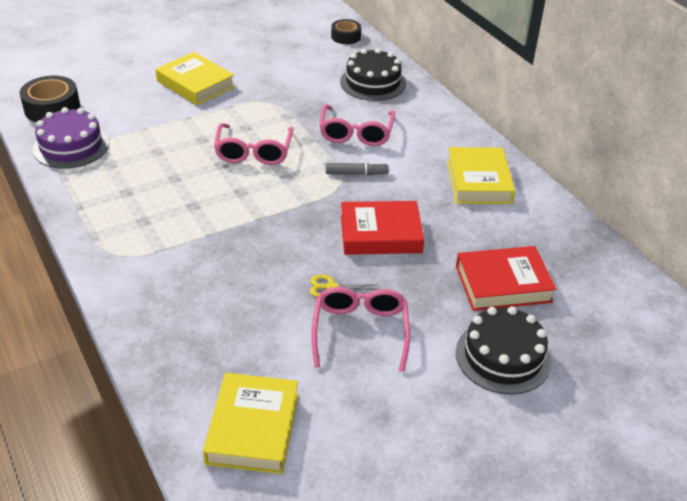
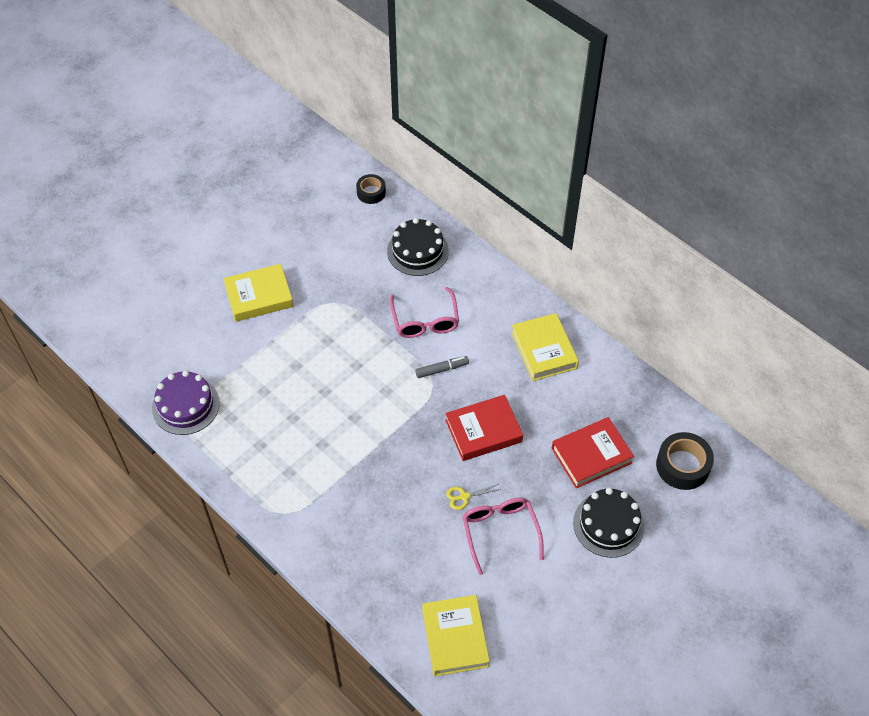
camera: 15 degrees left, 15 degrees up
black tape [20,76,80,123] -> black tape moved to [656,432,714,490]
yellow book [156,52,235,105] -> yellow book turned 45 degrees counterclockwise [223,264,294,322]
pink glasses [214,123,293,165] -> none

